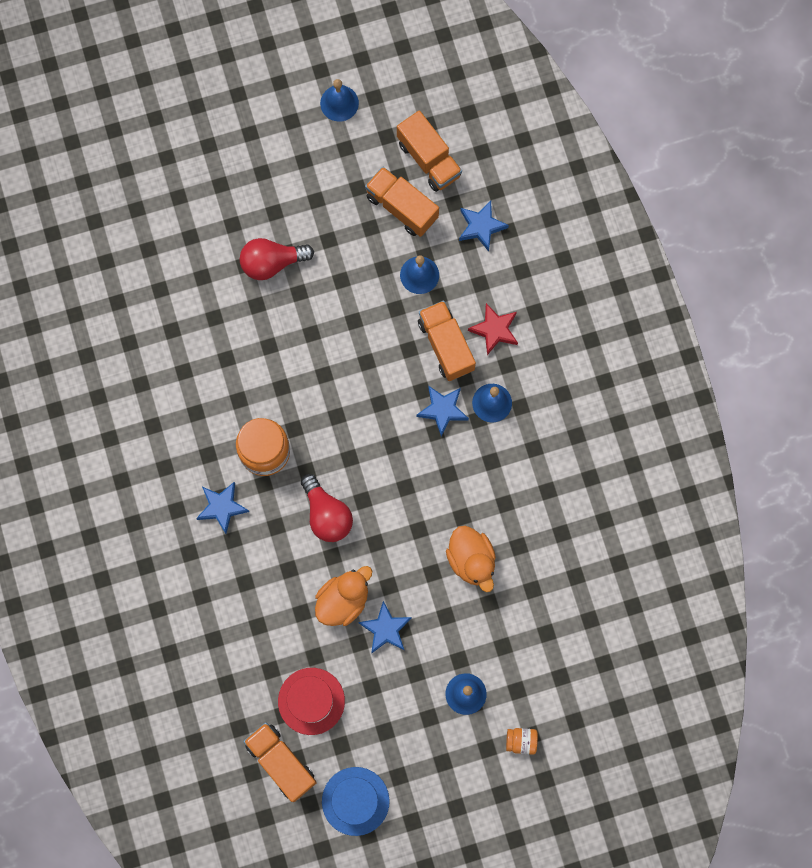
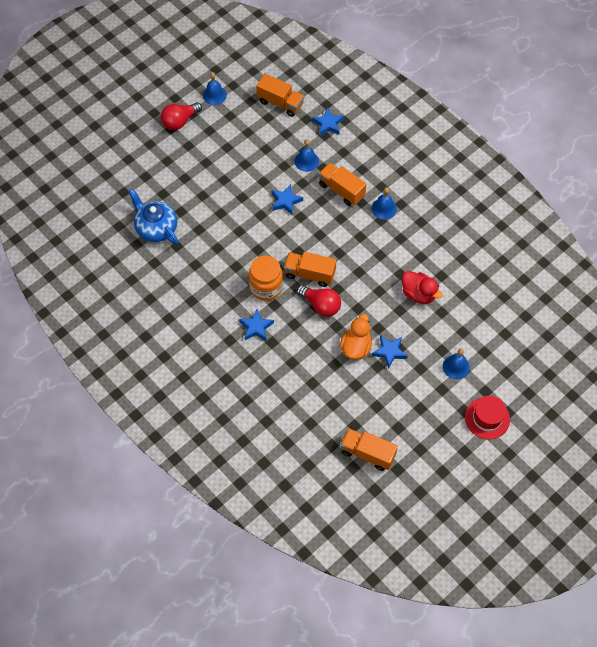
camera: 25 degrees left, 15 degrees down
red light bulb [240,238,314,280] -> red light bulb moved to [161,102,202,130]
red hat [278,668,345,735] -> red hat moved to [465,396,510,439]
blue hat [322,767,390,836] -> none
orange truck [365,167,439,237] -> orange truck moved to [284,252,336,287]
blue star [416,385,469,437] -> blue star moved to [272,184,303,215]
orange duck [446,526,496,592] -> red duck [402,271,443,304]
red star [468,303,518,355] -> none
orange jar [506,728,538,755] -> none
none -> blue teapot [128,189,179,245]

